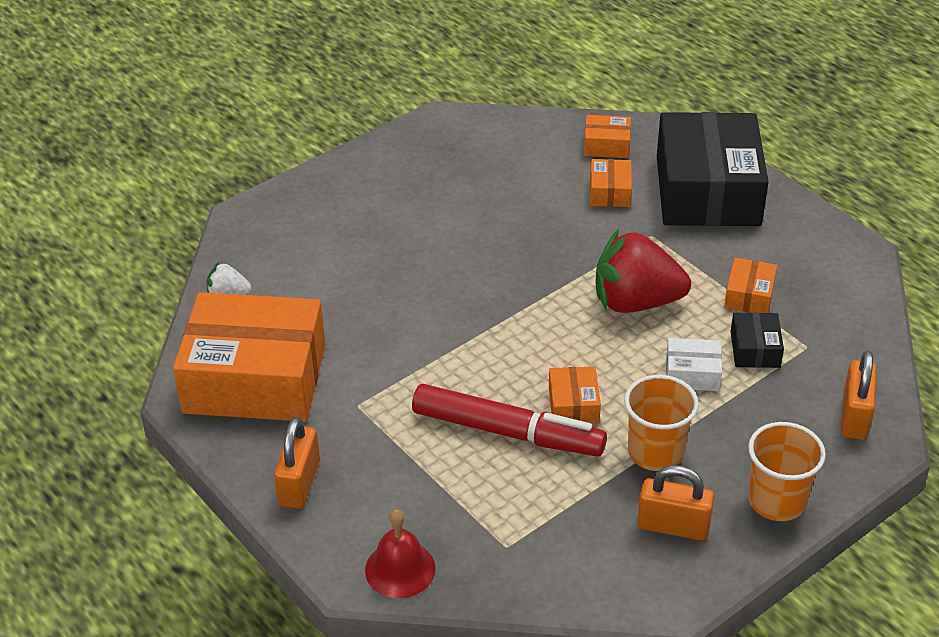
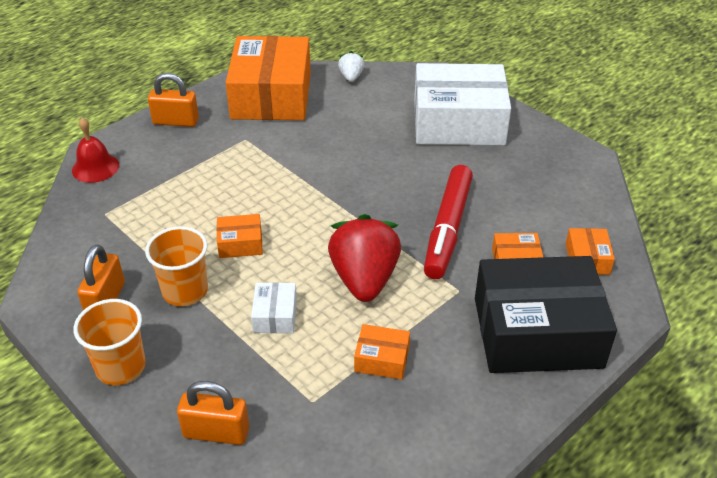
camera: 85 degrees right, 0 degrees up
red marker [412,384,607,457] -> red marker moved to [424,165,473,279]
black box [731,313,784,368] -> none
none -> white box [414,63,511,145]

